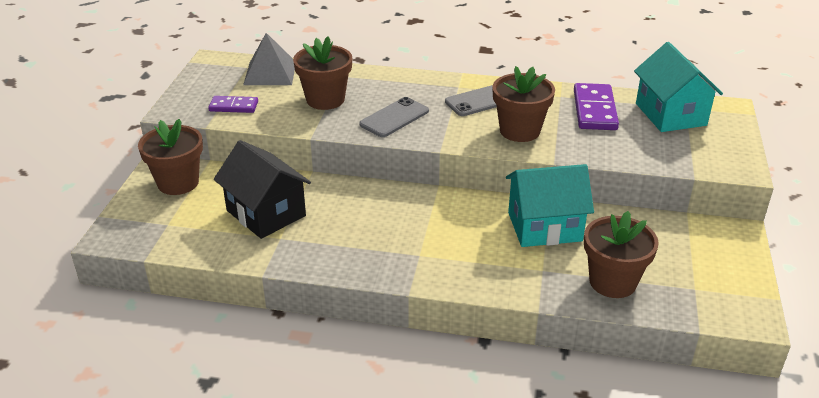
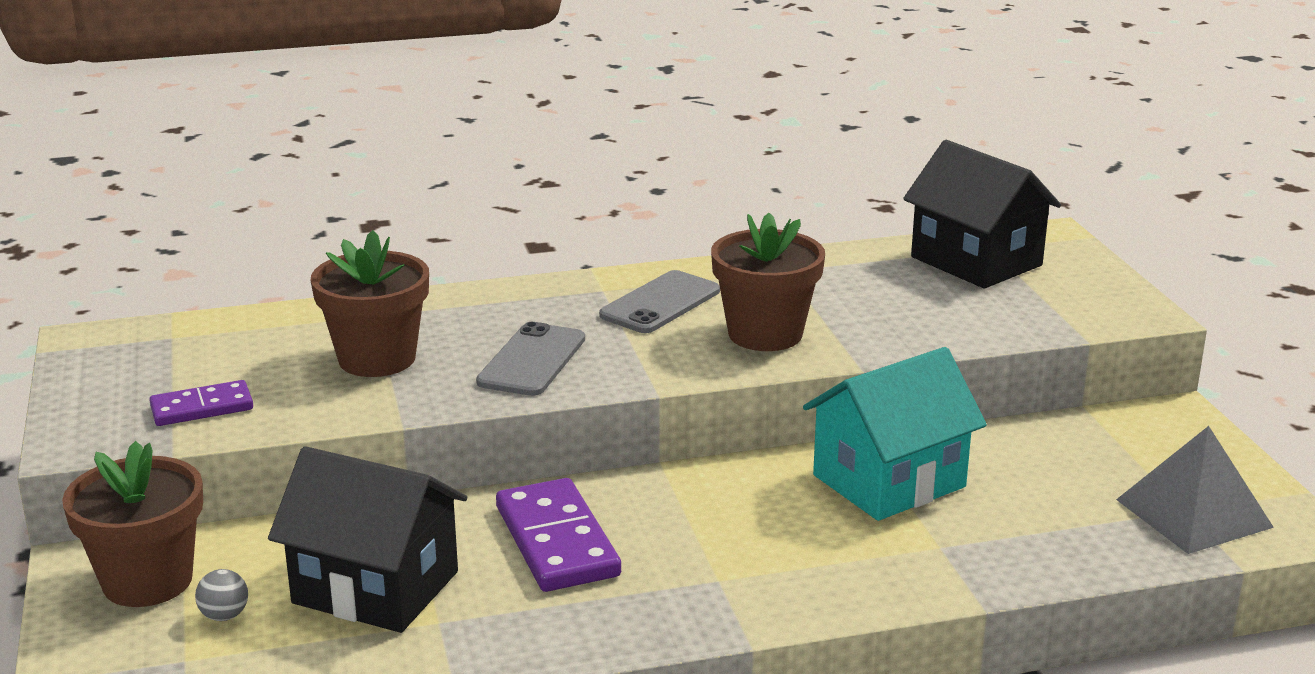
camera: 25 degrees left, 10 degrees down
grey pyramid [243,33,295,85] -> grey pyramid moved to [1116,426,1274,554]
purple domino [574,83,619,130] -> purple domino moved to [496,478,621,592]
brown flower pot [584,211,659,298] -> none
turquoise house [634,42,723,132] -> black house [903,140,1061,289]
none -> grey ball [195,569,248,621]

